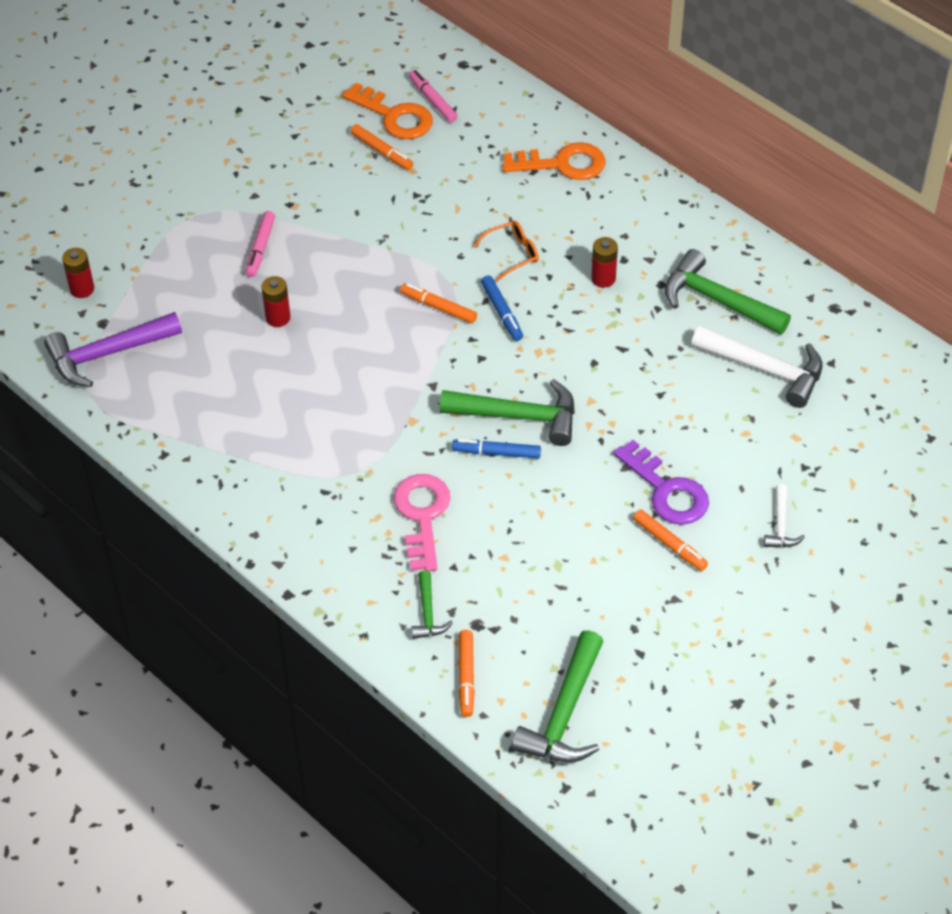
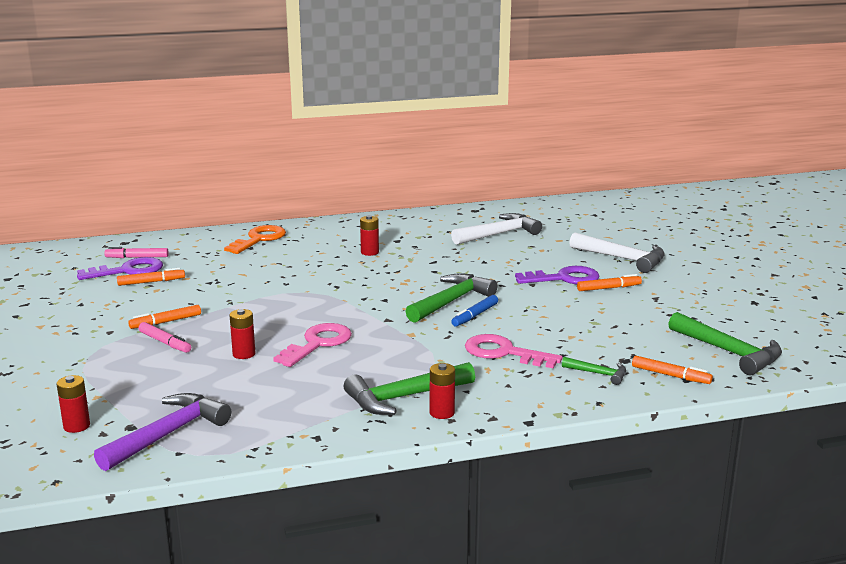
camera: 60 degrees left, 30 degrees down
purple hammer [44,312,182,387] -> purple hammer turned 150 degrees counterclockwise [94,393,231,471]
orange key [342,83,433,139] -> purple key [77,257,163,280]
orange marker [400,283,477,323] -> orange marker moved to [128,305,201,329]
orange glasses [473,221,539,281] -> none
blue marker [481,275,523,341] -> none
green hammer [665,249,791,335] -> green hammer moved to [344,362,475,415]
white hammer [764,484,805,547] -> white hammer [569,232,665,273], size x1.92
none -> pink key [273,323,352,367]
none -> red battery [430,363,455,419]

